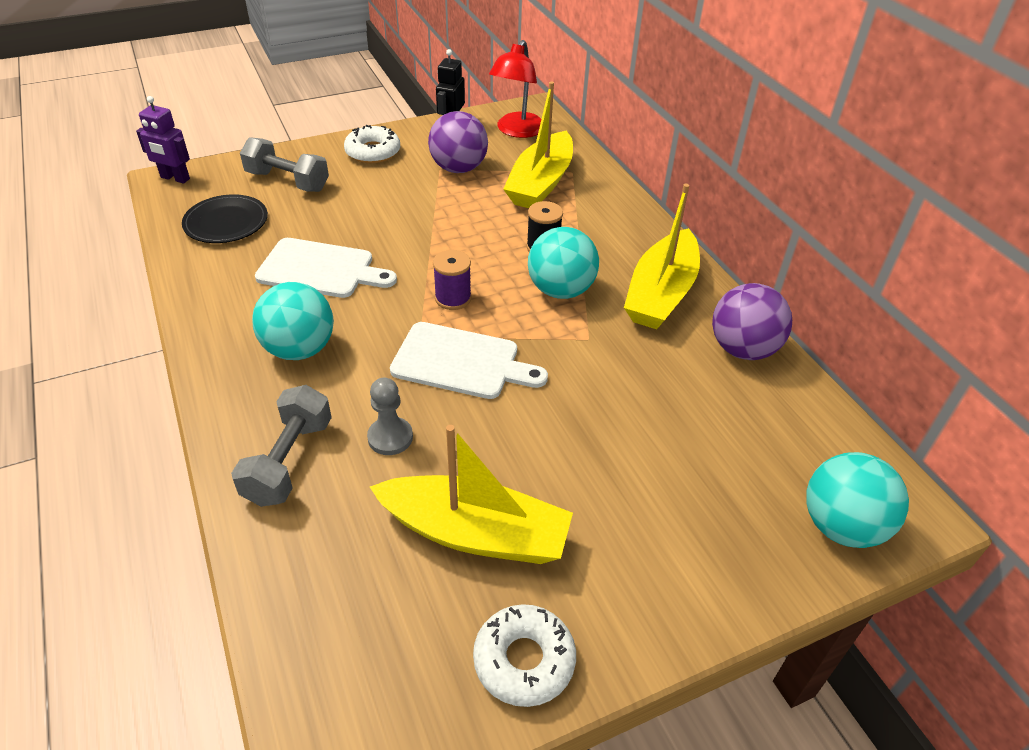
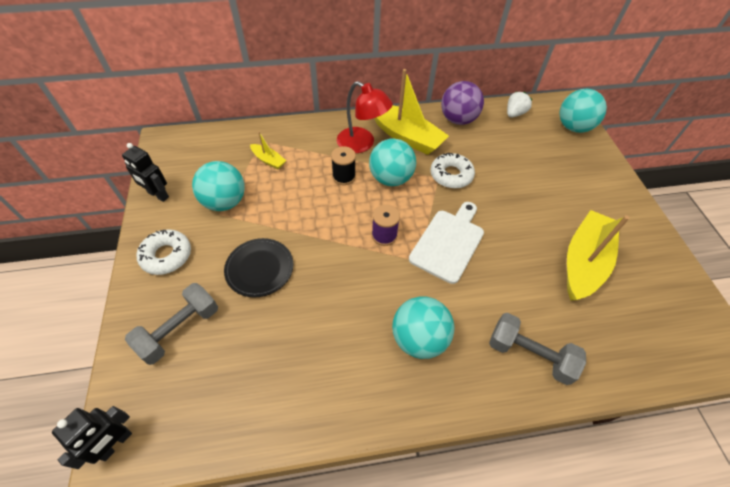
camera: 75 degrees left, 10 degrees up
purple robot [136,96,190,184] -> black robot [52,406,132,469]
black plate [182,194,268,243] -> black plate moved to [224,238,293,297]
white cutting board [255,238,397,298] -> none
grey pawn [367,378,413,455] -> none
purple ball [428,111,488,173] -> turquoise ball [192,161,245,211]
white donut [473,604,576,707] -> white donut moved to [430,153,475,189]
red lamp [489,40,541,138] -> red lamp moved to [337,81,393,153]
yellow boat [503,82,573,208] -> yellow boat [250,132,286,170], size x0.46
none -> white strawberry [507,92,532,117]

